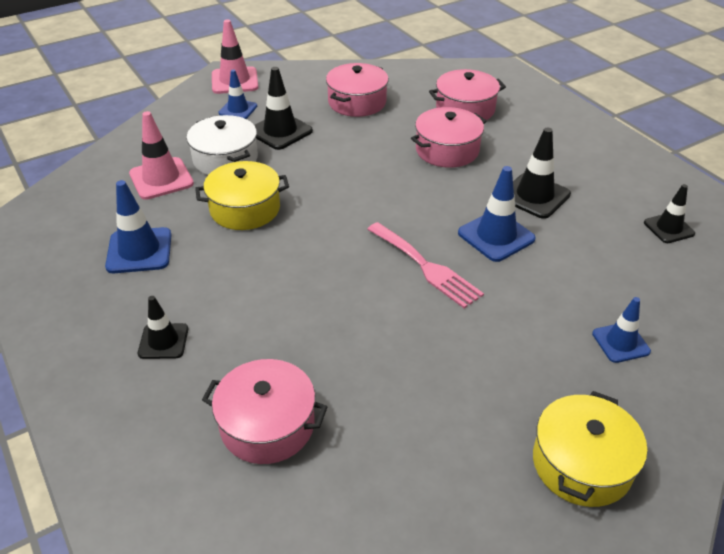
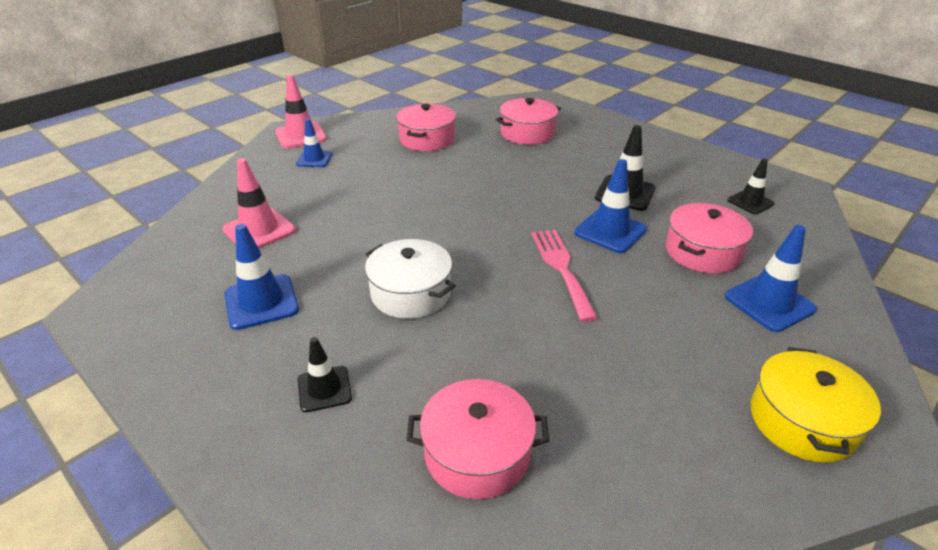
camera: 15 degrees left, 5 degrees down
white pot [187,115,258,175] -> white pot moved to [365,239,456,319]
yellow pot [195,161,289,230] -> none
black traffic cone [254,67,313,150] -> none
pink fork [367,222,484,308] -> pink fork turned 135 degrees counterclockwise [531,230,598,322]
pink pot [411,107,486,168] -> pink pot moved to [666,203,753,274]
blue traffic cone [592,297,651,363] -> blue traffic cone [725,225,817,332], size x1.54

